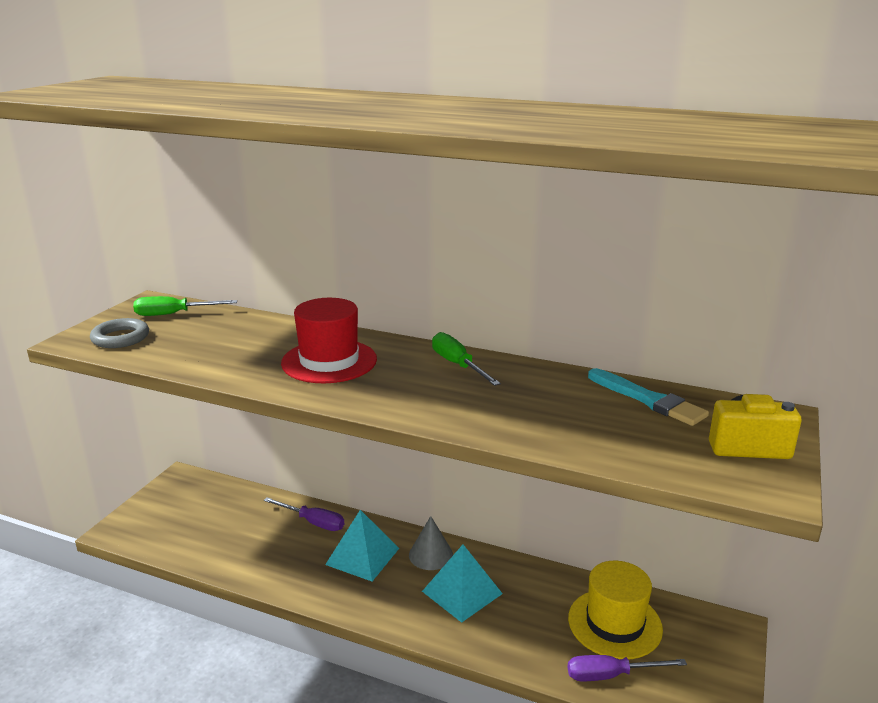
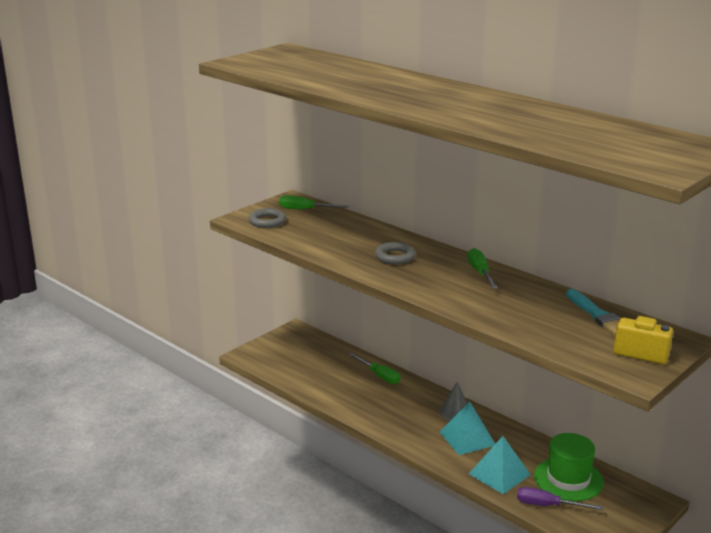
camera: 20 degrees right, 0 degrees up
purple screwdriver [264,497,344,531] -> green screwdriver [348,353,401,384]
red hat [281,298,377,383] -> grey ring [375,242,416,264]
turquoise pyramid [325,510,399,581] -> turquoise pyramid moved to [469,436,531,494]
yellow hat [568,561,663,659] -> green hat [534,433,604,501]

